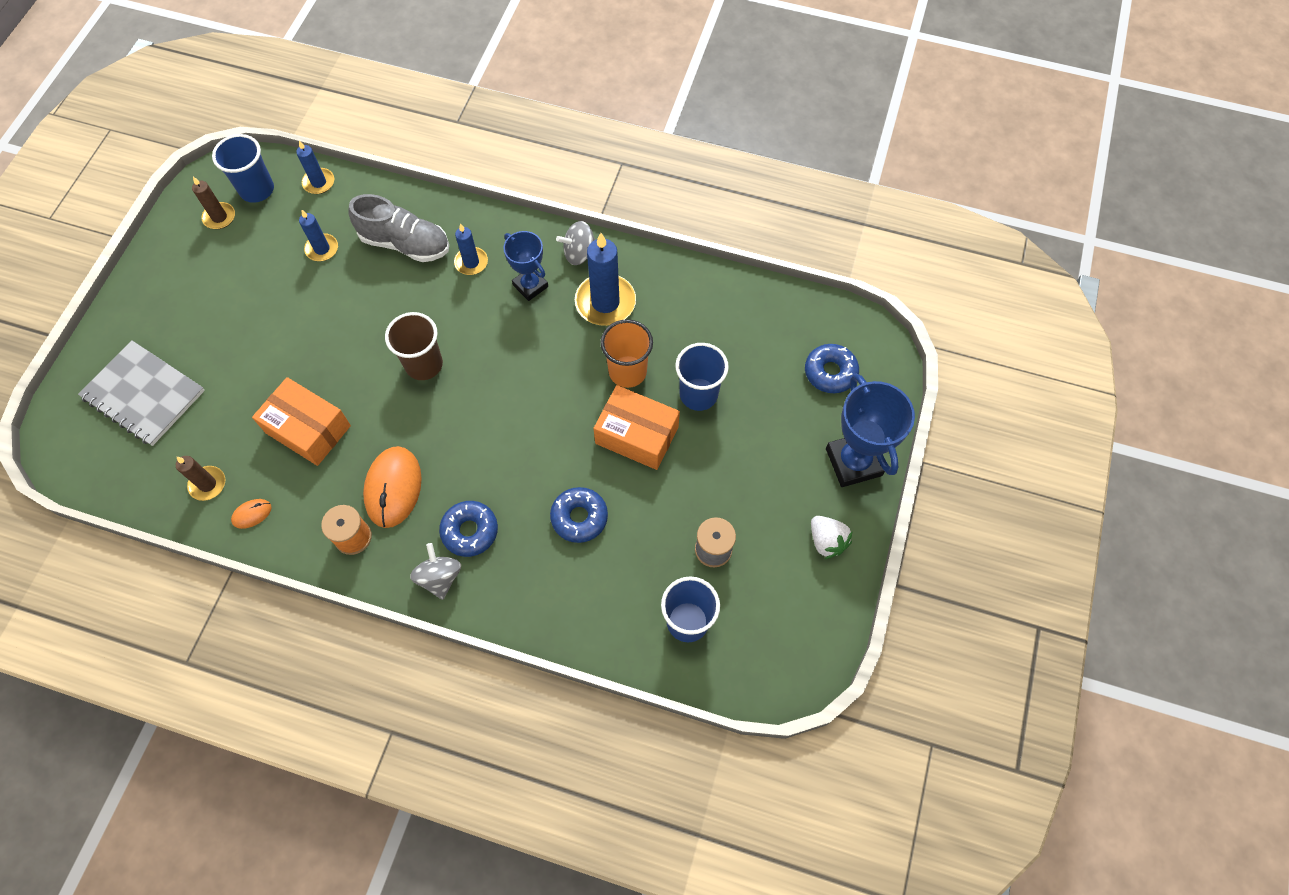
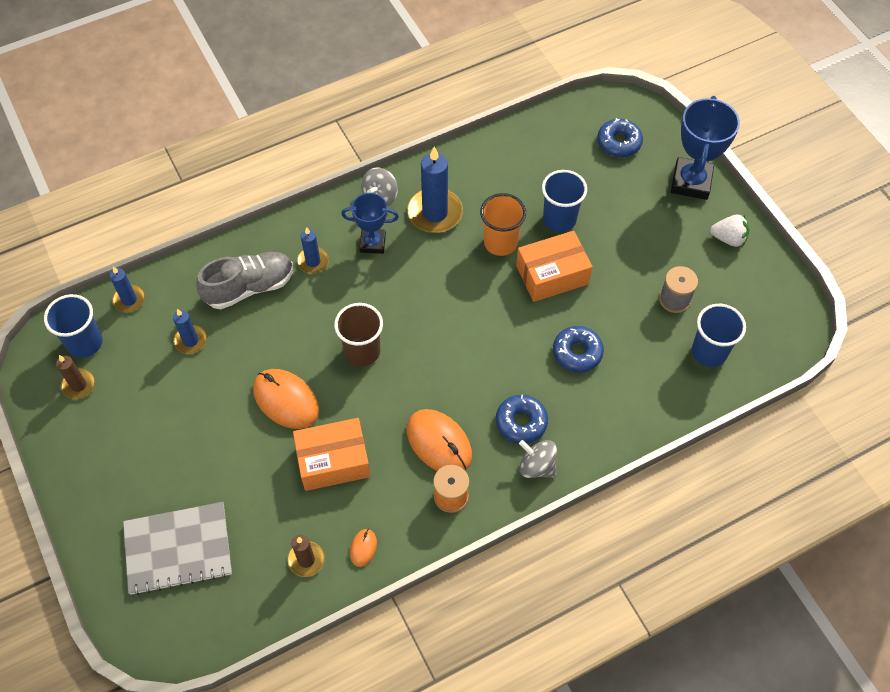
camera: 45 degrees left, 5 degrees down
blue trophy [826,373,915,487] -> blue trophy turned 75 degrees clockwise [671,96,740,200]
none -> orange mouse [253,369,319,429]

